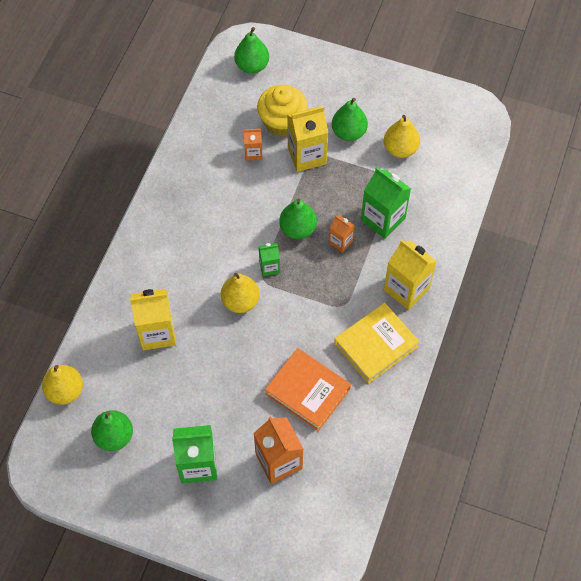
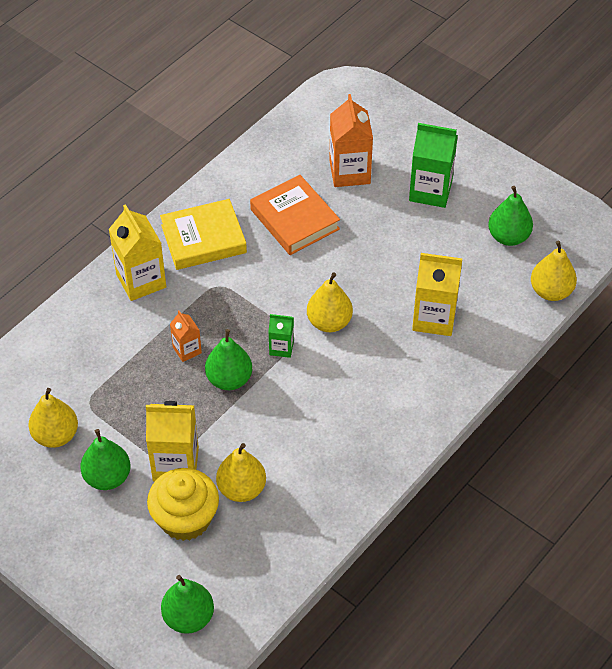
camera: 160 degrees left, 10 degrees down
orange carton [244,129,262,161] -> yellow pear [216,443,266,502]
green carton [361,167,411,239] -> none

